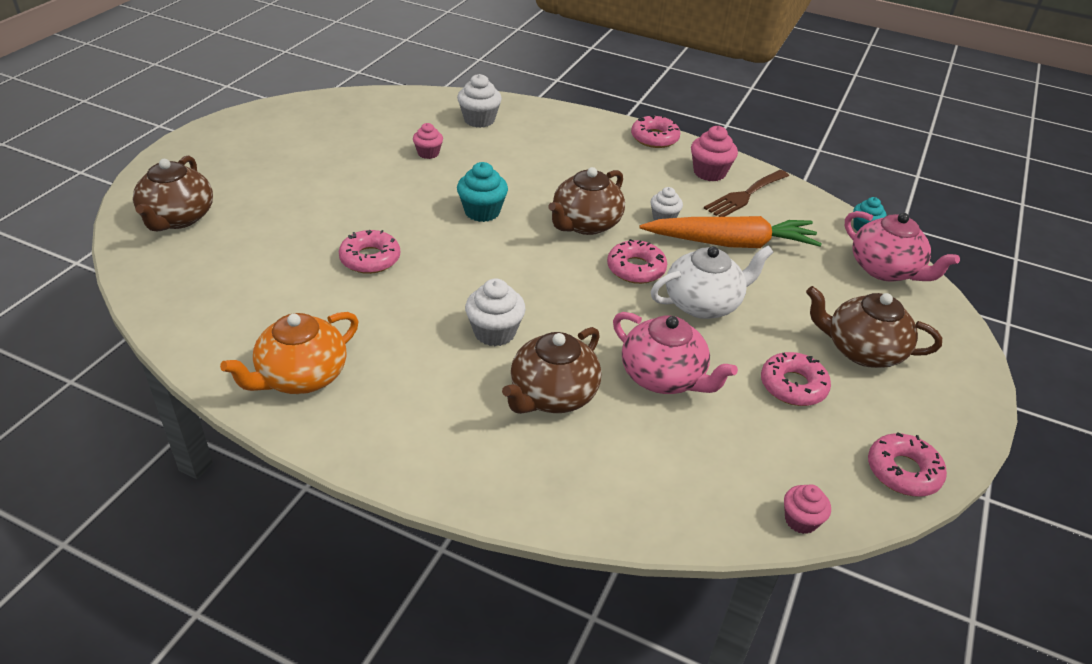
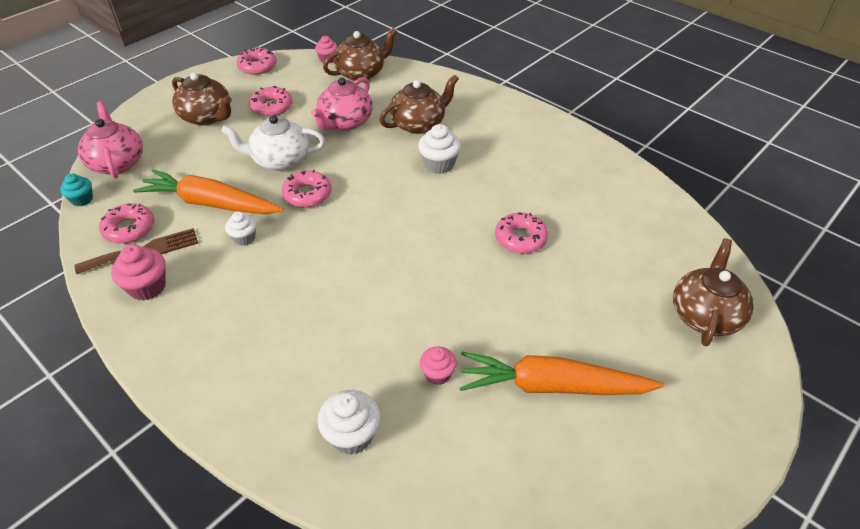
camera: 160 degrees left, 5 degrees up
orange teapot [220,312,358,394] -> none
turquoise cupcake [457,162,508,222] -> none
brown teapot [548,167,625,235] -> brown teapot moved to [323,28,397,81]
pink teapot [613,312,738,394] -> pink teapot turned 120 degrees counterclockwise [311,77,373,131]
pink donut [631,115,680,148] -> pink donut moved to [99,203,154,244]
none -> orange carrot [460,351,664,395]

